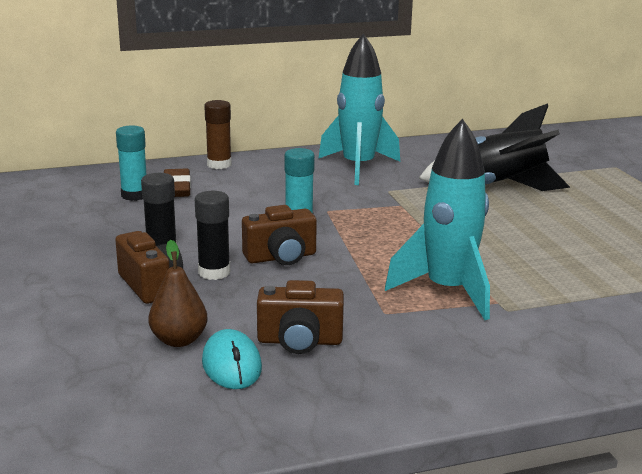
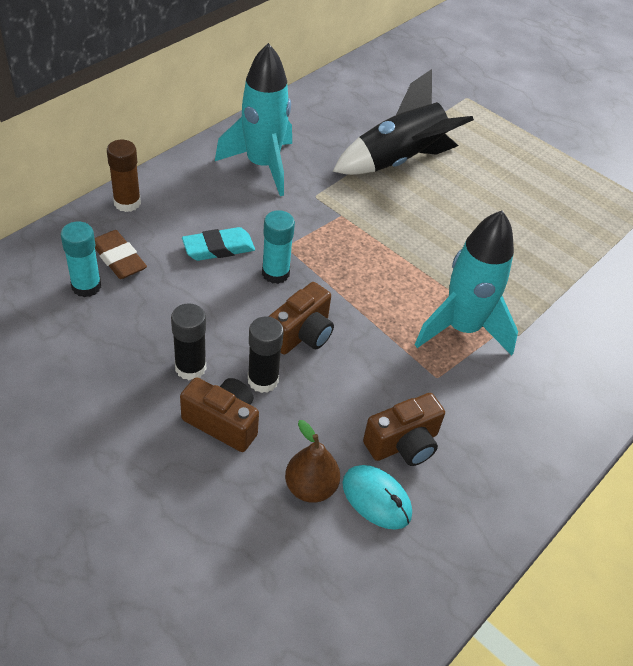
camera: 35 degrees left, 25 degrees up
none -> turquoise eraser [182,227,255,261]

